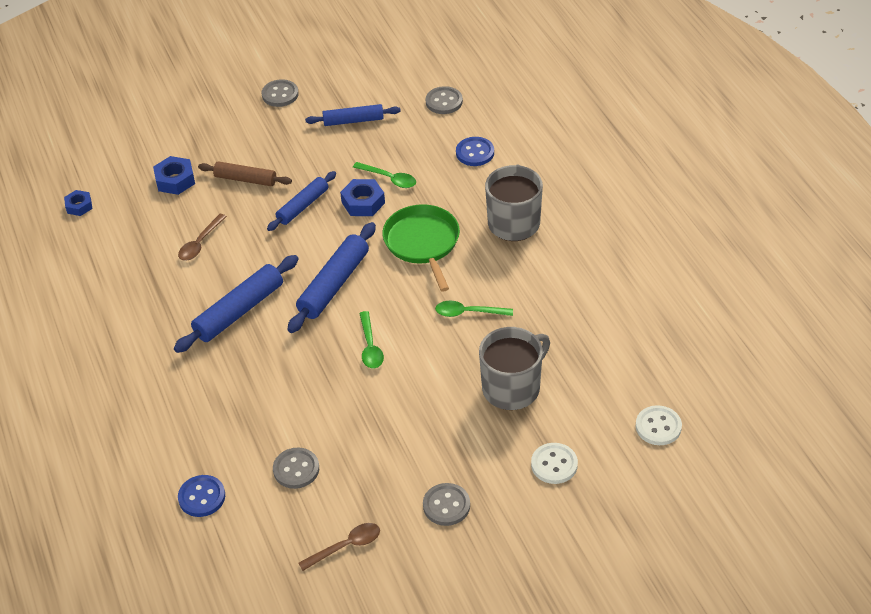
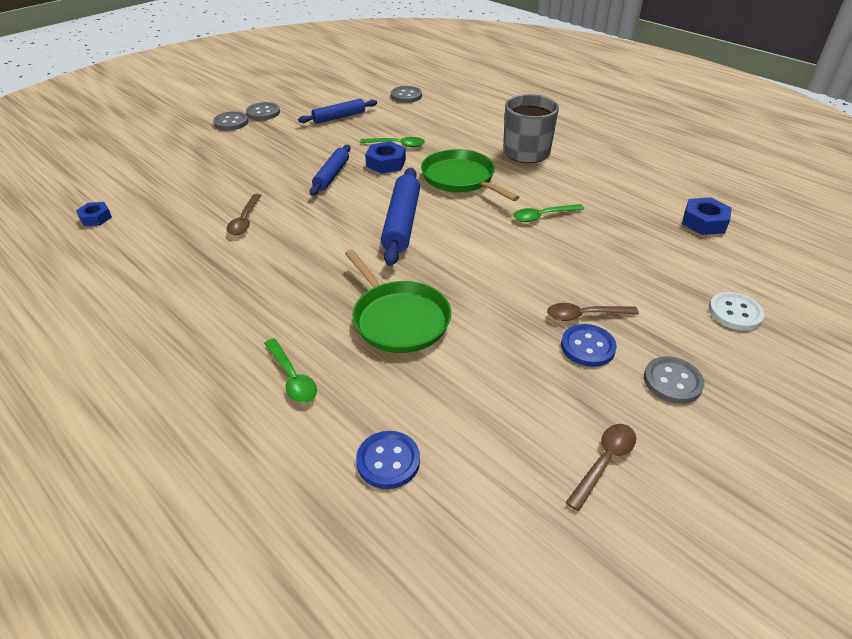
camera: 25 degrees left, 5 degrees down
blue nut [153,156,195,195] -> blue nut moved to [682,197,732,235]
blue rolling pin [174,255,299,353] -> none
brown rolling pin [198,161,292,186] -> none
grey button [273,448,319,489] -> grey button moved to [213,111,249,131]
green spoon [359,311,384,368] -> green spoon moved to [264,338,317,403]
blue button [456,137,494,166] -> blue button moved to [561,324,617,367]
grey mug [479,327,550,410] -> none
white button [636,405,682,445] -> none
none -> green pan [345,250,451,353]
none -> brown spoon [547,303,639,321]

